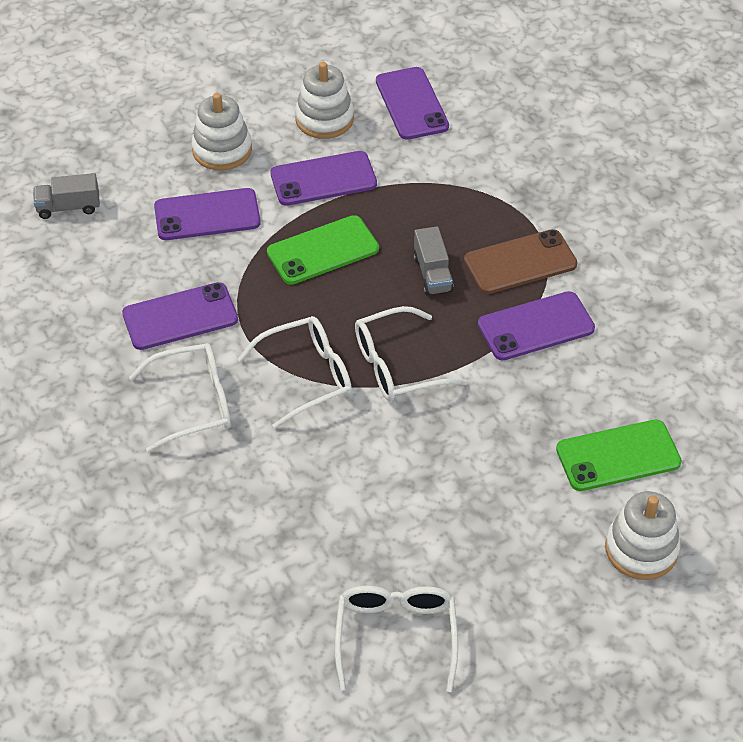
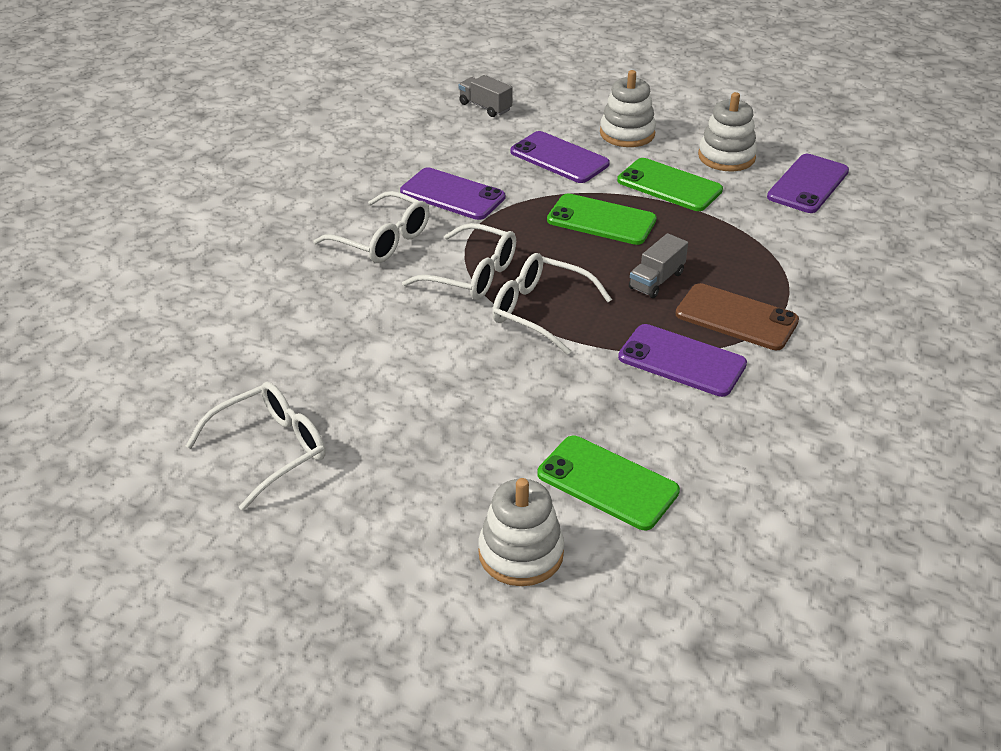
camera: 50 degrees right, 10 degrees down
purple phone [270,151,377,206] -> green phone [617,158,723,211]

